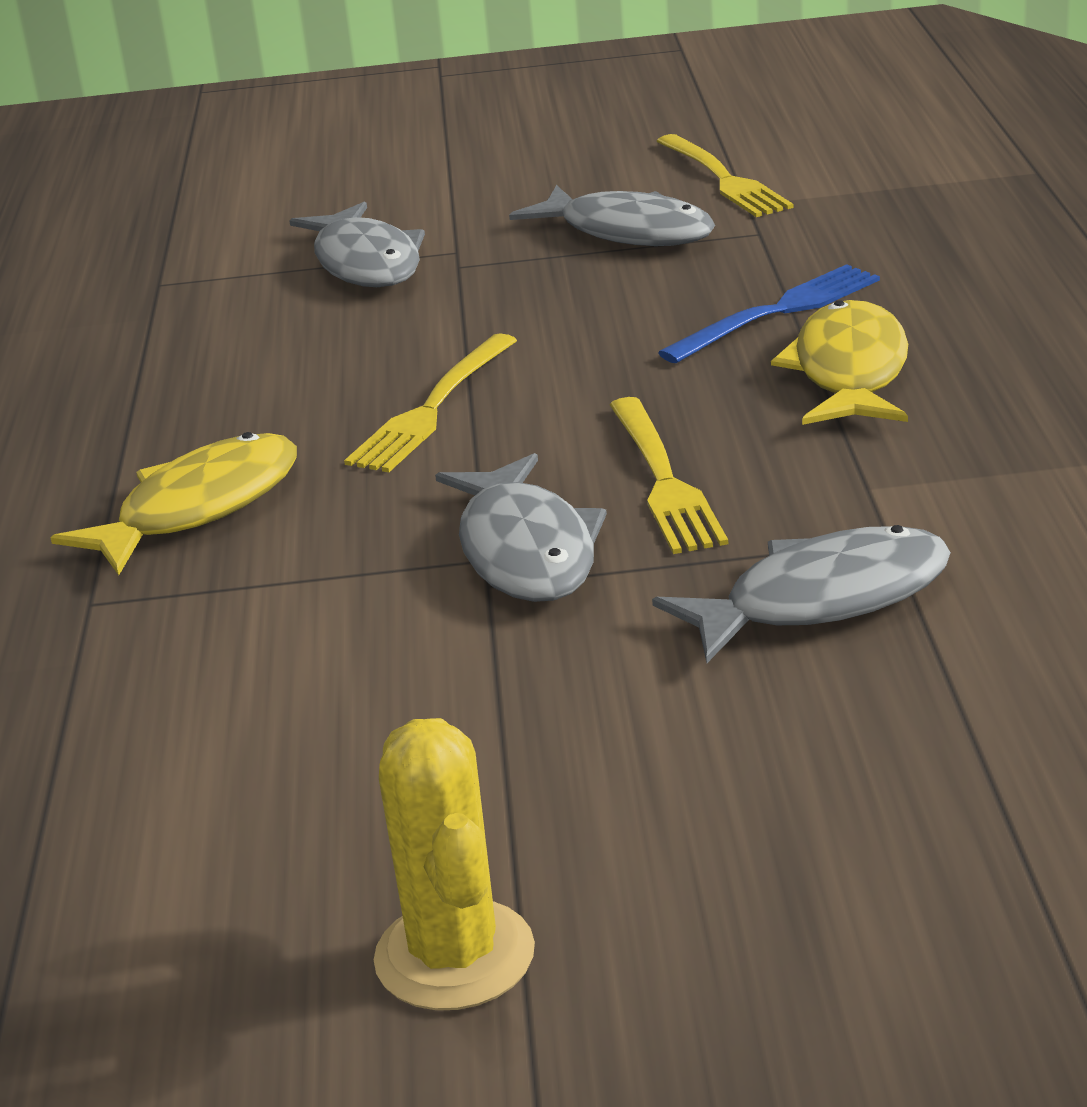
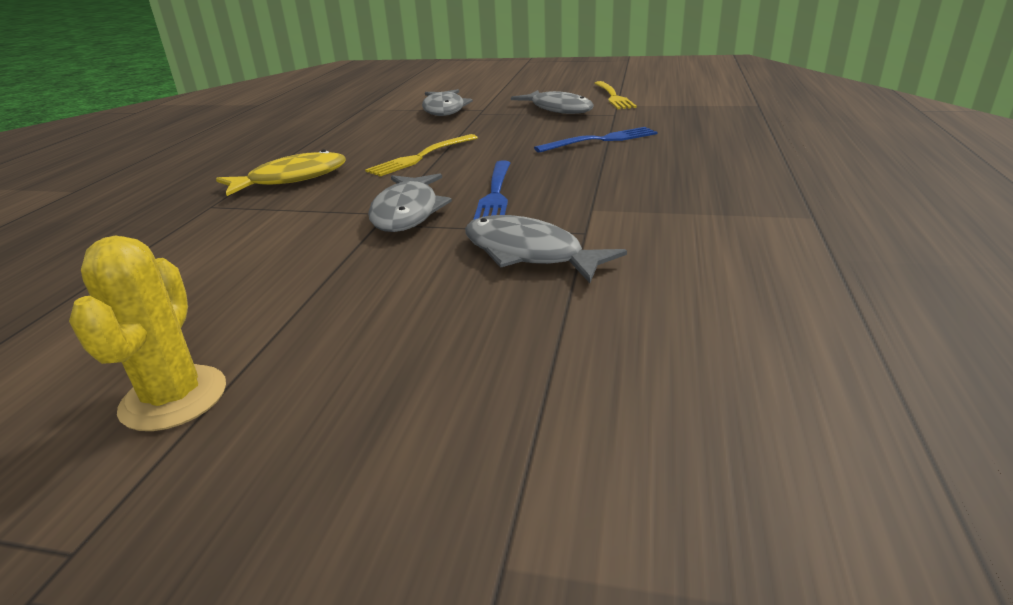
camera: 15 degrees right, 0 degrees up
yellow fork [610,397,728,554] -> blue fork [473,160,510,220]
grey fish [652,525,951,663] -> grey fish turned 135 degrees counterclockwise [465,215,627,283]
yellow fish [771,300,908,425] -> none

